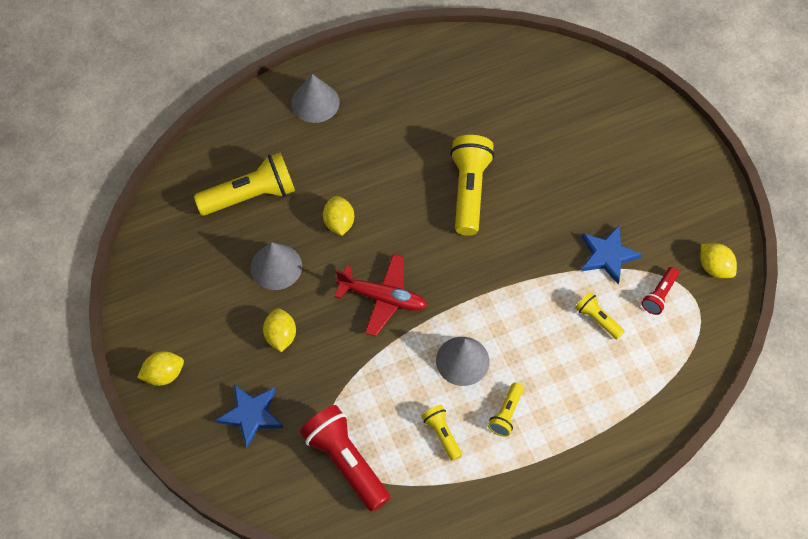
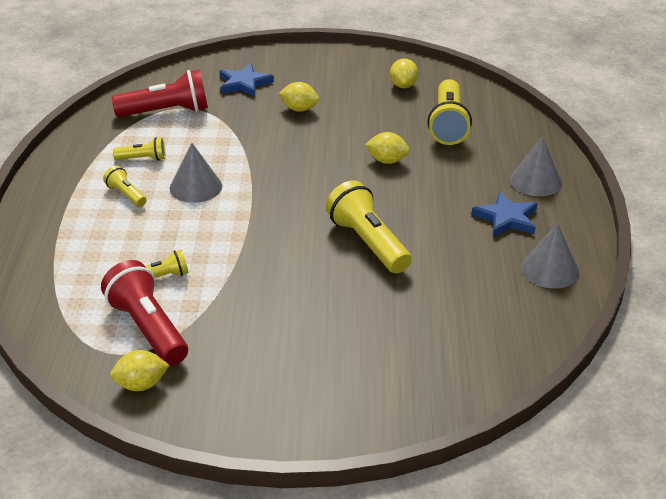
camera: 115 degrees right, 25 degrees down
yellow lemon [137,351,184,386] -> yellow lemon moved to [390,58,418,88]
grey cone [251,242,302,290] -> grey cone moved to [521,223,580,289]
red plane [335,254,427,336] -> none
yellow flashlight [450,135,495,236] -> yellow flashlight turned 150 degrees counterclockwise [326,180,412,273]
blue star [581,226,642,284] -> blue star moved to [472,192,538,237]
red flashlight [641,267,679,315] -> red flashlight [101,260,188,366], size x1.94

